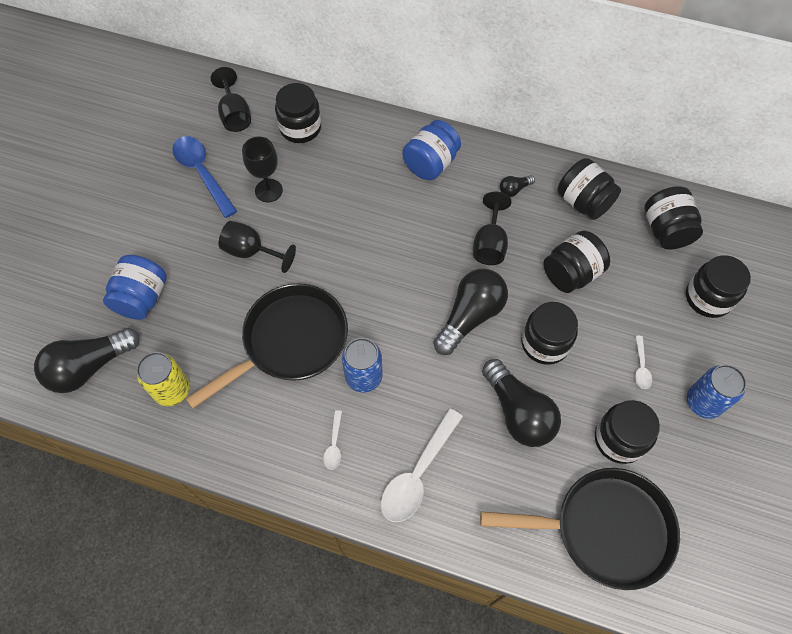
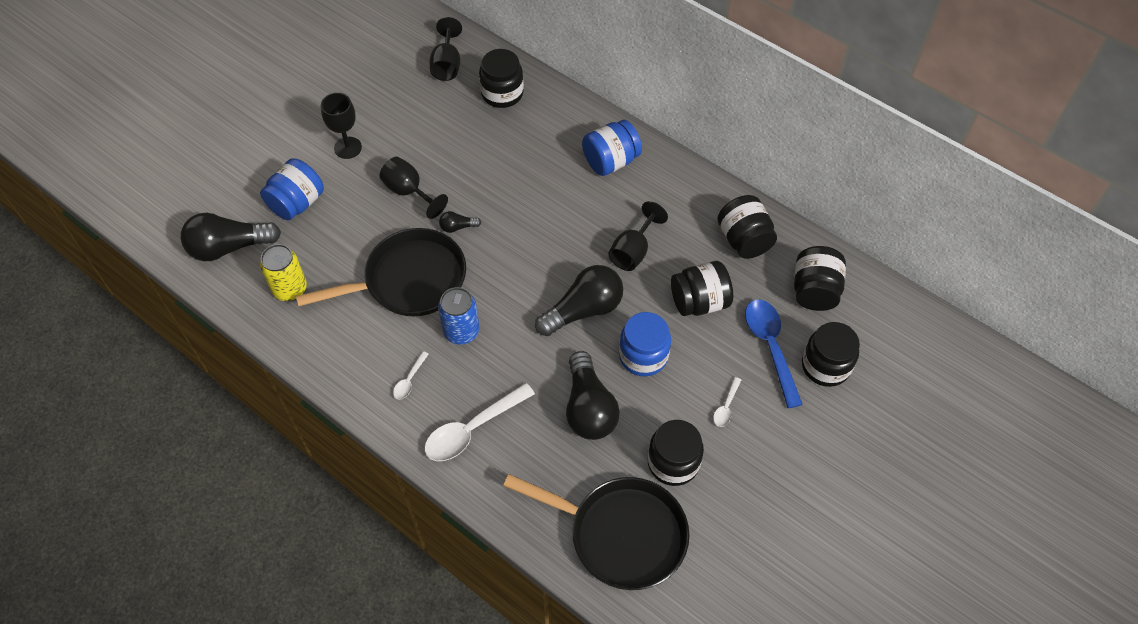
camera: 20 degrees right, 5 degrees down
blue spoon [172,136,237,218] -> blue spoon moved to [745,300,803,408]
black goblet [242,137,283,202] -> black goblet moved to [321,93,362,159]
black light bulb [500,175,535,197] -> black light bulb moved to [439,211,481,233]
black jar [521,302,578,365] -> blue jar [619,312,671,376]
blue can [687,364,747,419] -> none

